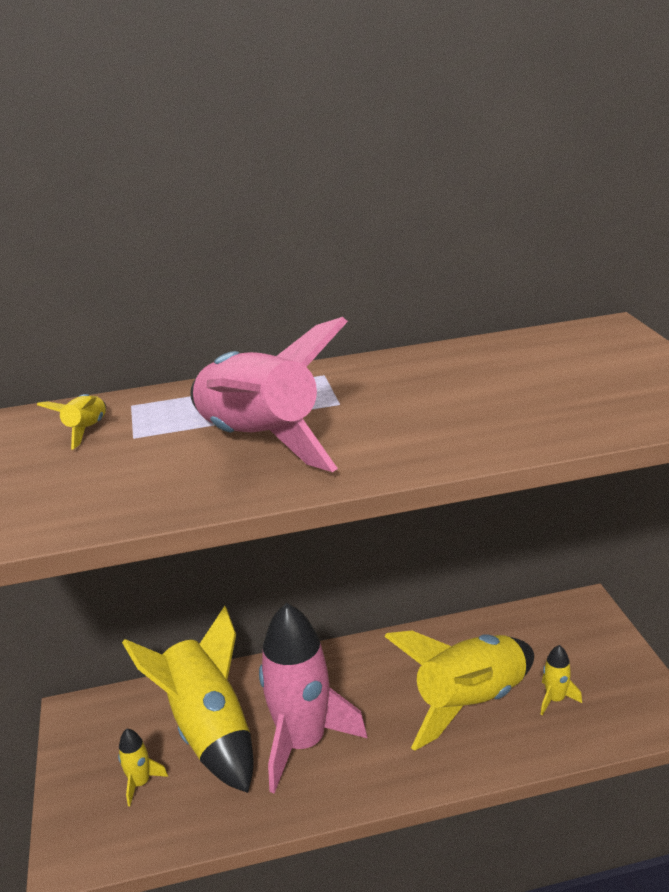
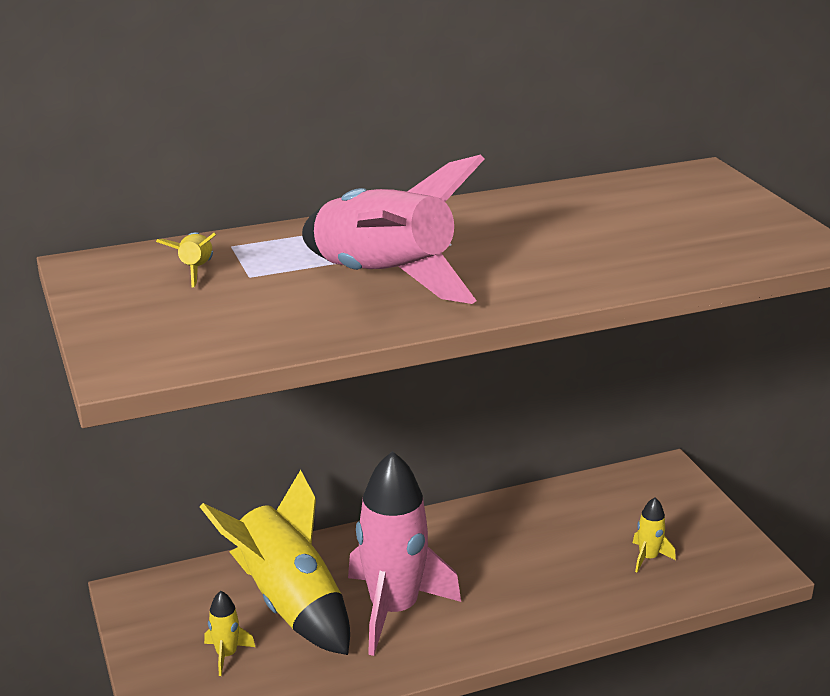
camera: 10 degrees left, 0 degrees up
yellow rocket [384,631,534,751] -> none

